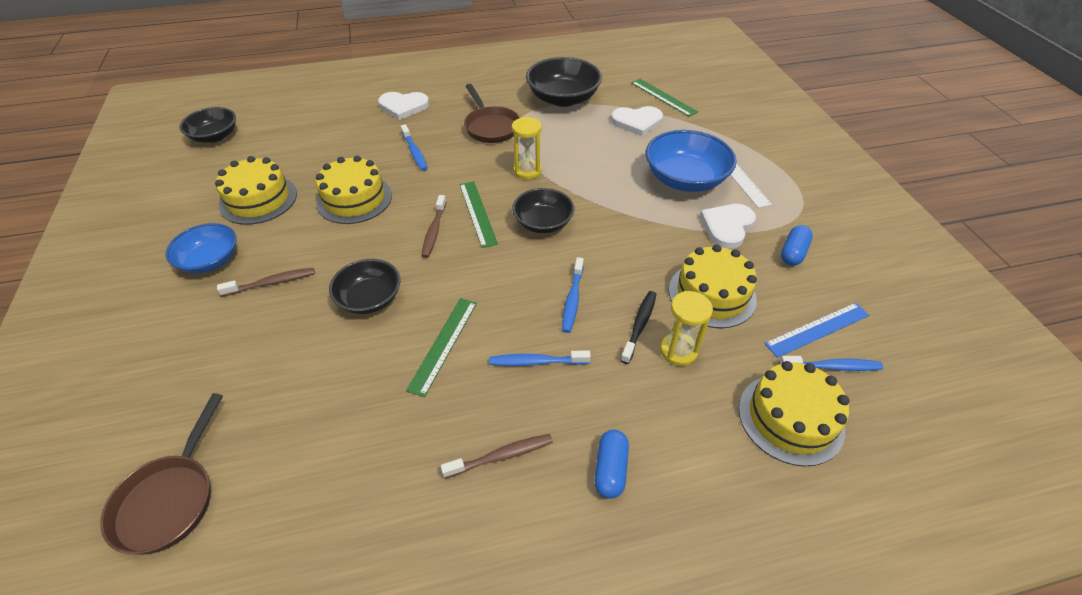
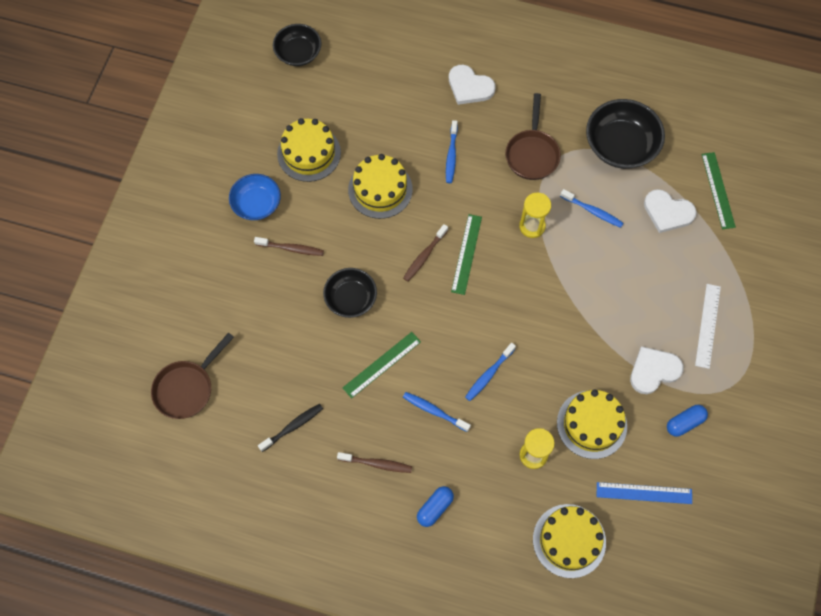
camera: 30 degrees right, 20 degrees up
black bowl [512,188,574,233] -> none
black toothbrush [620,291,656,364] -> black toothbrush moved to [258,404,323,452]
blue bowl [646,130,737,192] -> none
blue toothbrush [779,356,883,371] -> blue toothbrush moved to [560,189,623,228]

